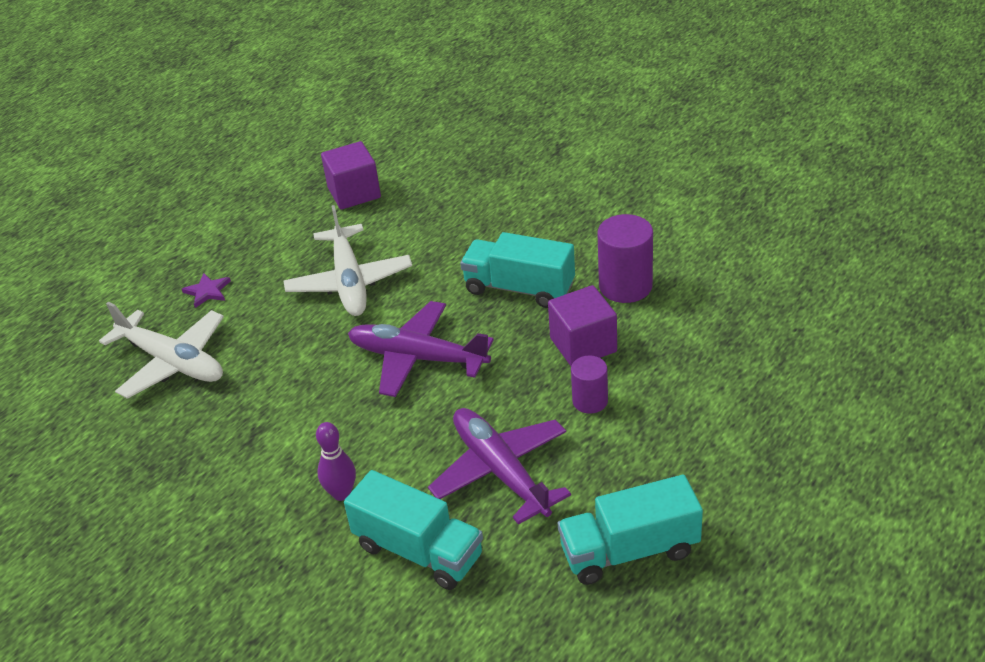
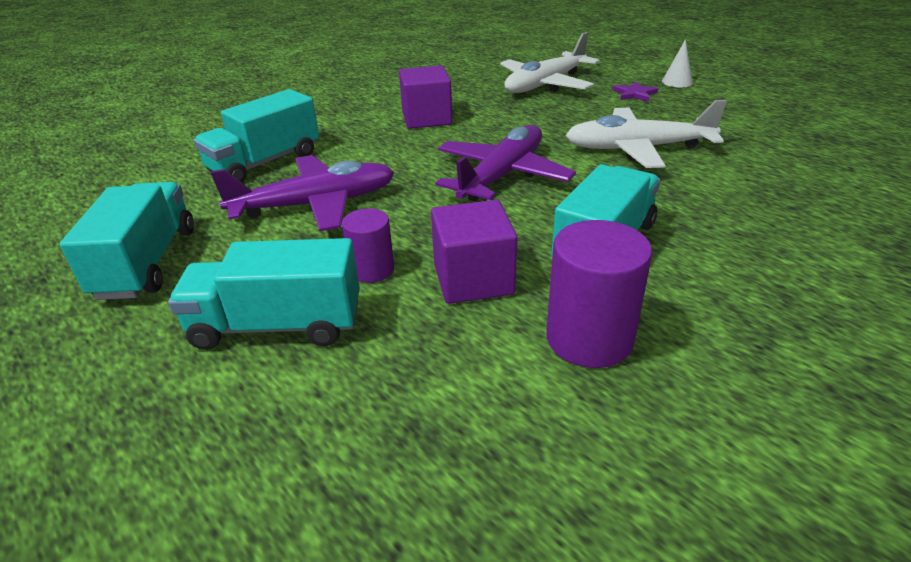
camera: 100 degrees right, 5 degrees down
purple bowling pin [316,422,356,501] -> none
purple cube [321,141,381,209] -> purple cube moved to [399,65,452,129]
none -> turquoise truck [168,238,360,350]
none -> white cone [662,39,693,87]

